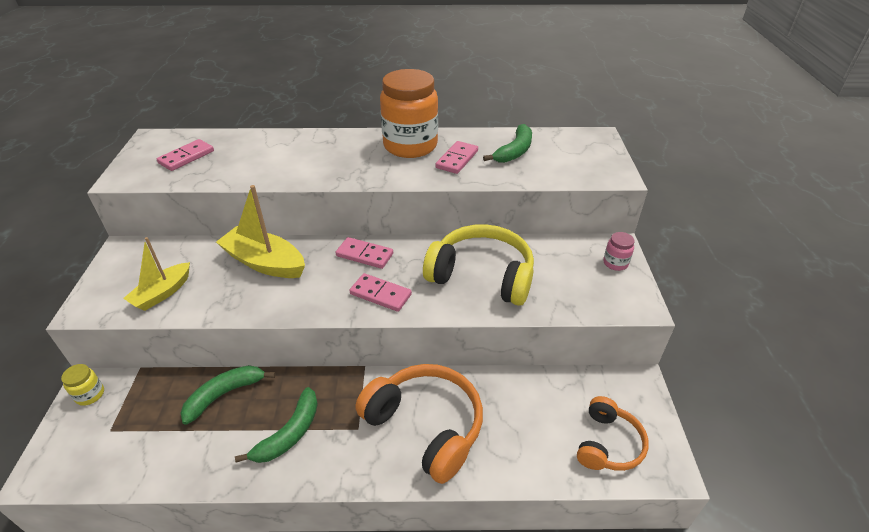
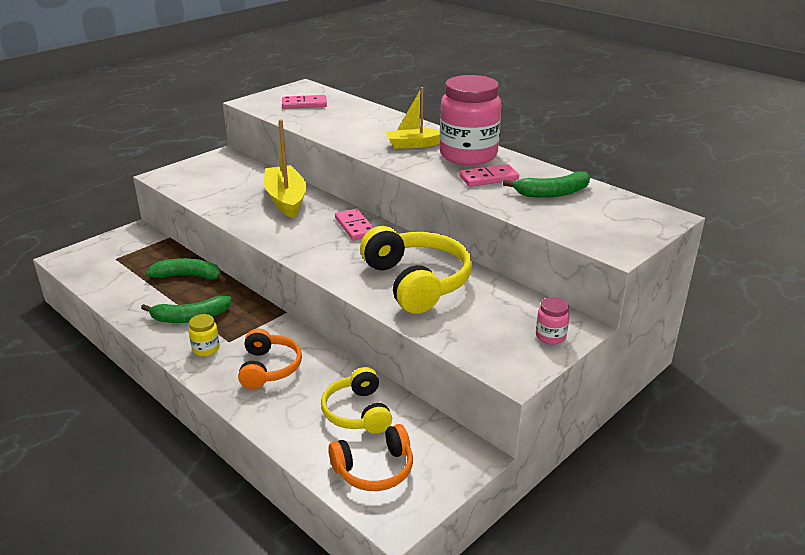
camera: 45 degrees right, 10 degrees down
yellow jar [61,364,104,406] -> yellow jar moved to [188,314,220,356]
yellow boat [123,237,190,311] -> yellow boat moved to [386,87,440,149]
pink domino [349,273,412,312] -> none
orange headphones [355,364,483,484] -> orange headphones [238,328,302,389], size x0.60
orange jar [380,69,438,158] -> pink jar [440,75,501,165]
none -> yellow headphones [321,367,392,434]

